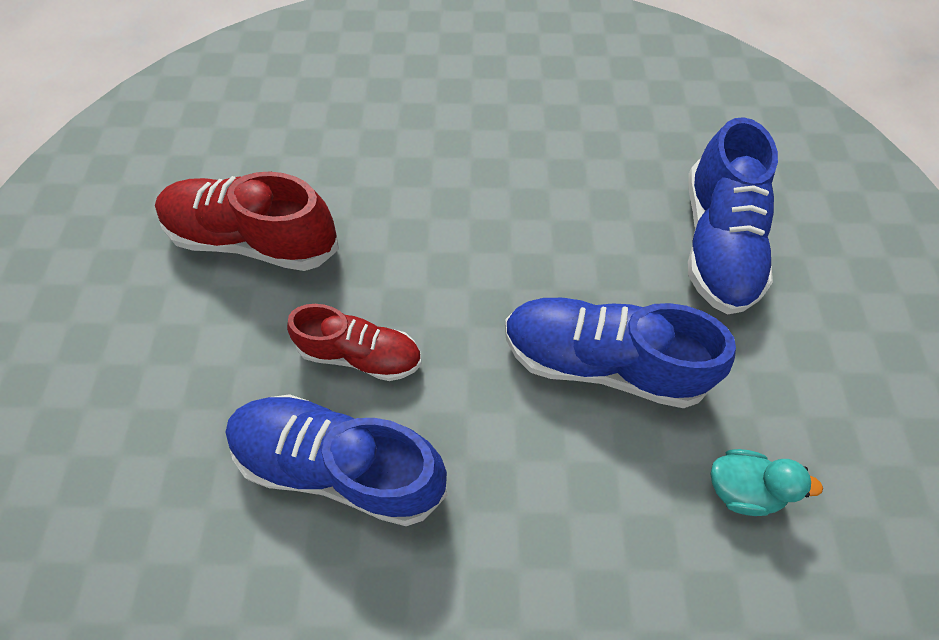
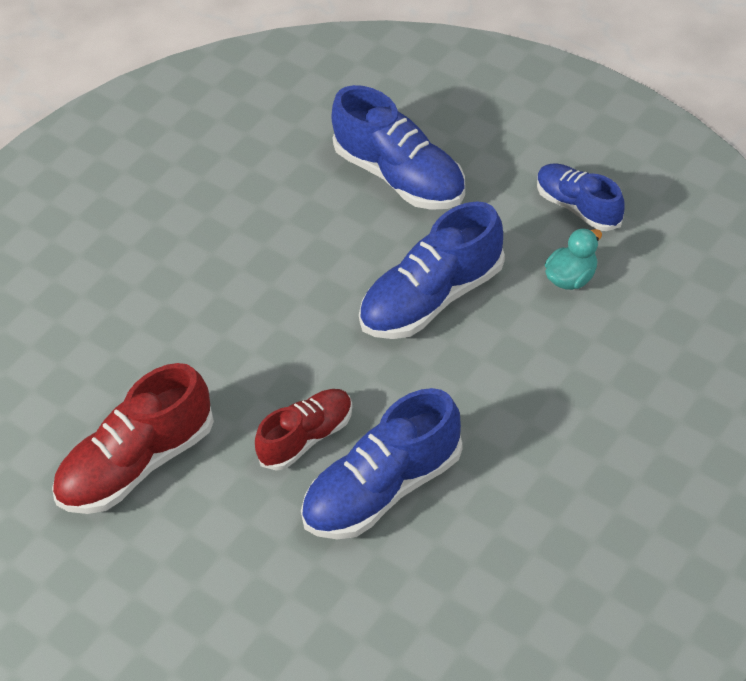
camera: 50 degrees left, 10 degrees down
none -> blue shoe [537,163,625,231]

